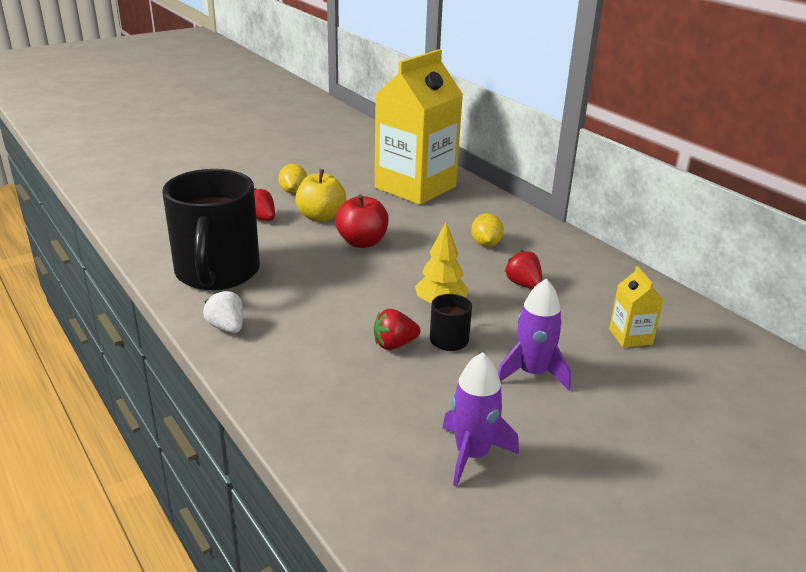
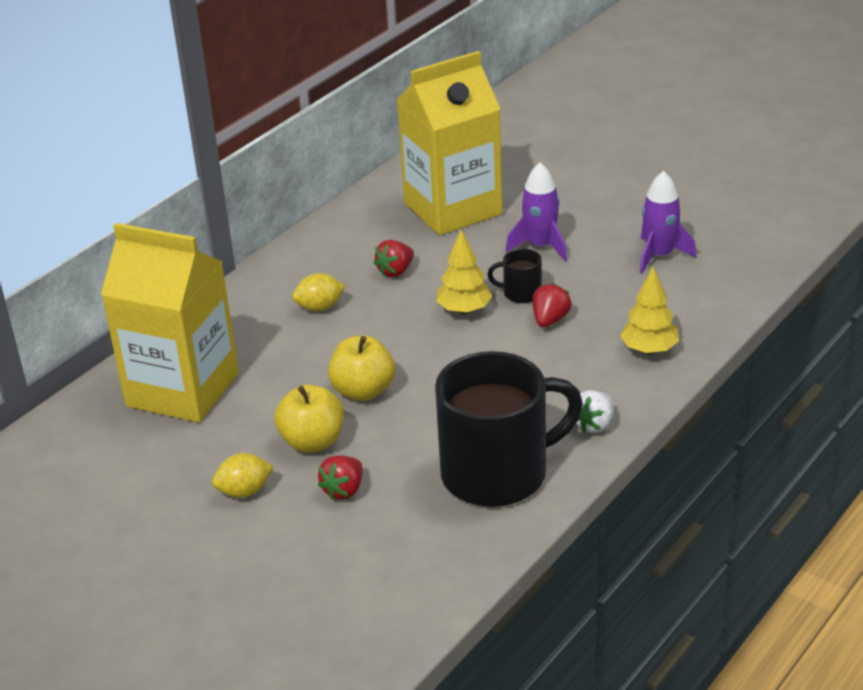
camera: 105 degrees left, 5 degrees up
red apple [335,194,389,248] -> yellow apple [328,335,395,401]
red strawberry [374,309,420,350] -> red strawberry turned 120 degrees counterclockwise [533,283,571,327]
yellow carton [609,266,664,348] -> yellow carton [397,51,502,235], size x2.48
none -> yellow tree [620,267,679,354]

